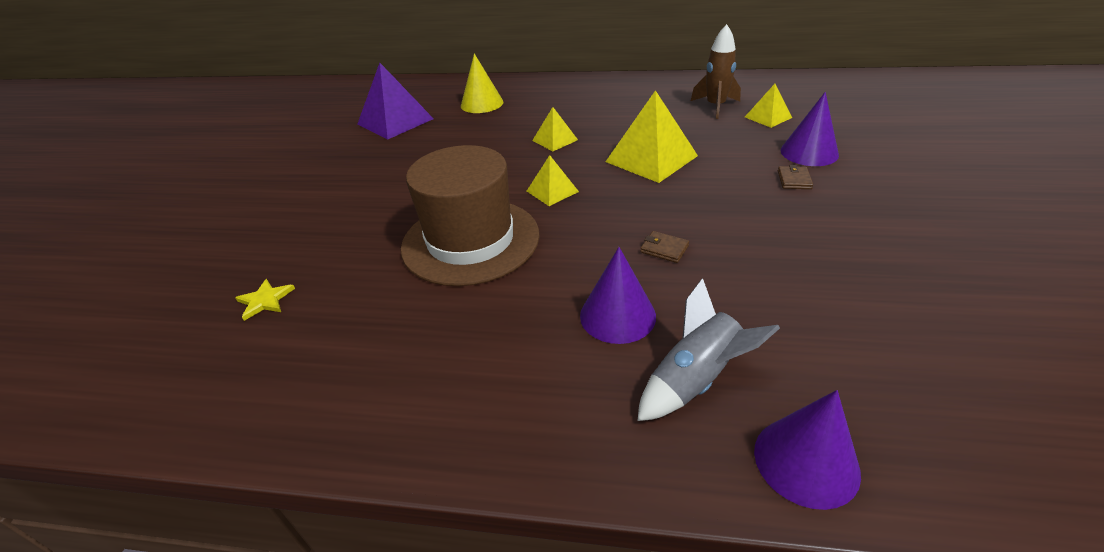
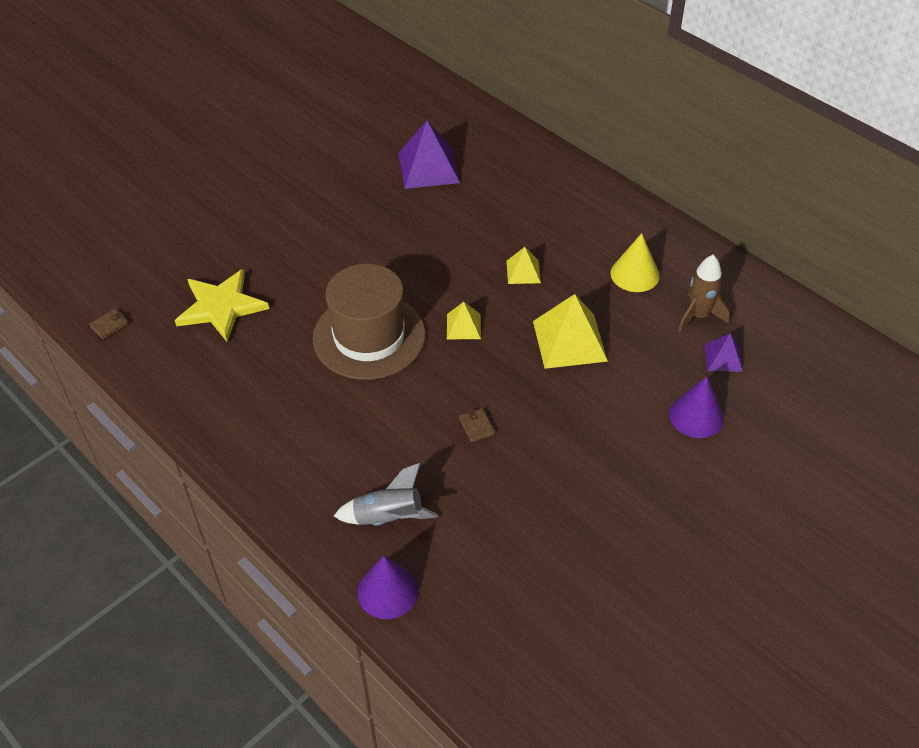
camera: 35 degrees right, 10 degrees up
yellow star [235,279,295,321] -> yellow star [175,269,269,342], size x2.27
yellow cone [461,53,503,113] -> yellow cone moved to [610,233,660,292]
purple cone [580,247,656,344] -> none
yellow pyramid [745,84,792,128] -> purple pyramid [704,333,743,372]
brown wallet [778,165,813,189] -> brown wallet moved to [89,309,128,339]

